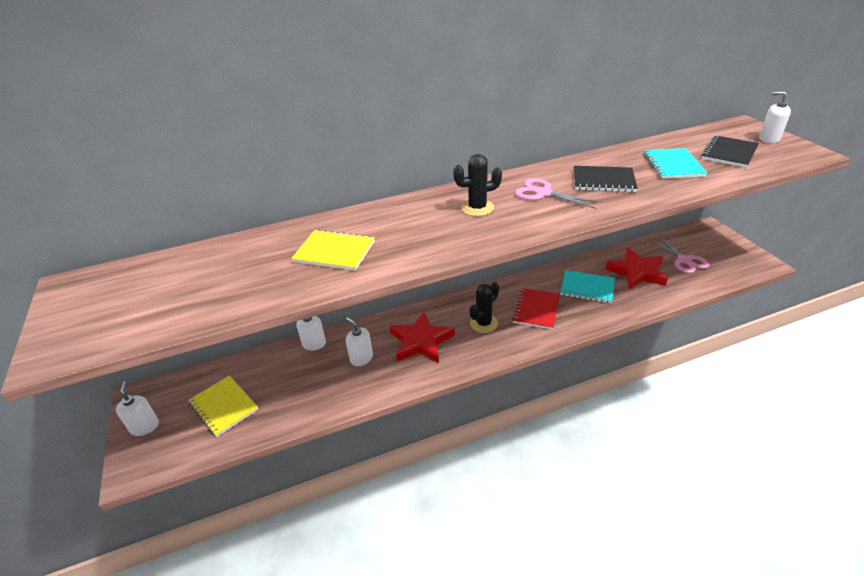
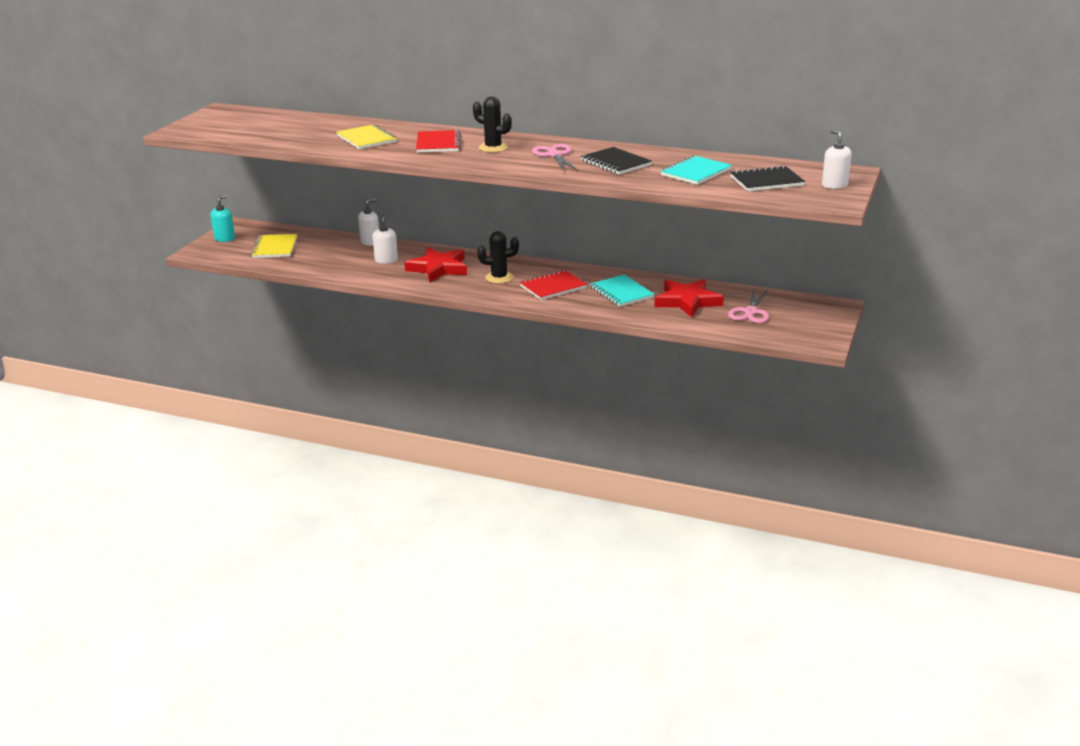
camera: 40 degrees right, 10 degrees down
white soap dispenser [116,382,159,436] -> turquoise soap dispenser [210,195,235,242]
none -> red notebook [416,130,461,153]

